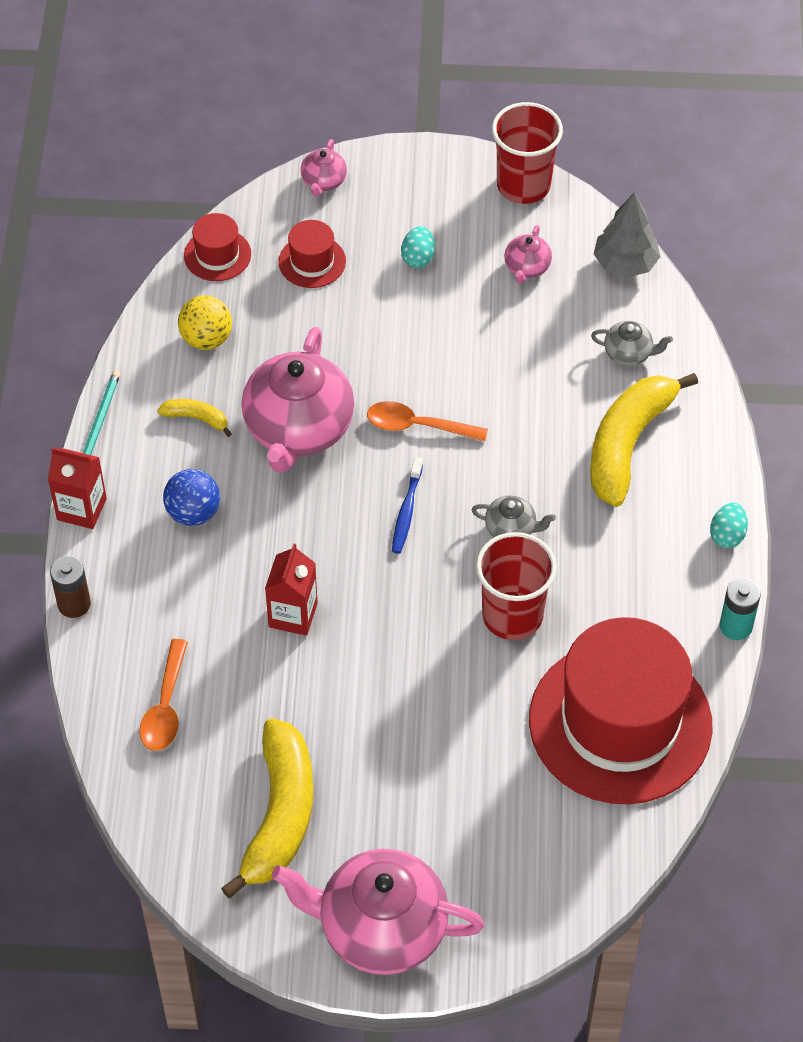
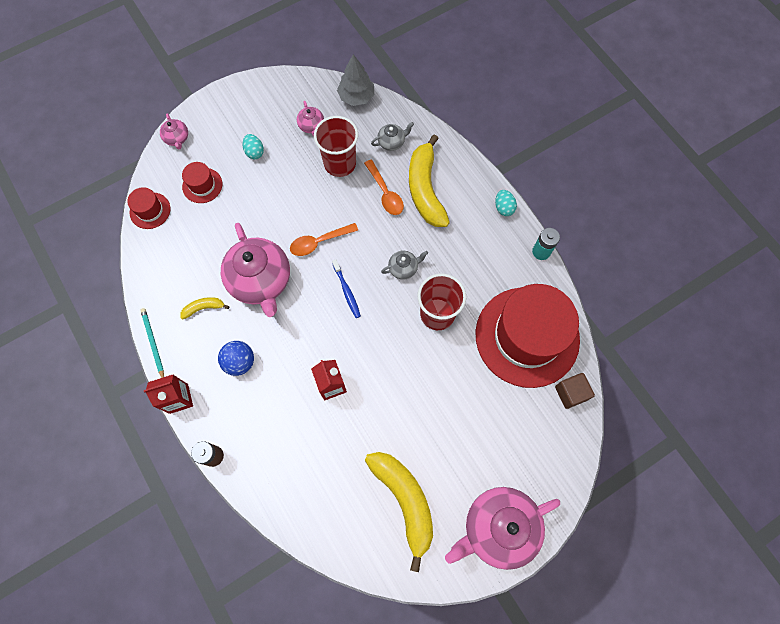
camera: 35 degrees left, 15 degrees up
orange spoon [139,639,188,751] -> orange spoon moved to [364,160,404,215]
yellow ball [178,295,232,350] -> none
red cup [492,102,563,204] -> red cup moved to [314,116,358,177]
none -> brown cube [555,373,595,409]

